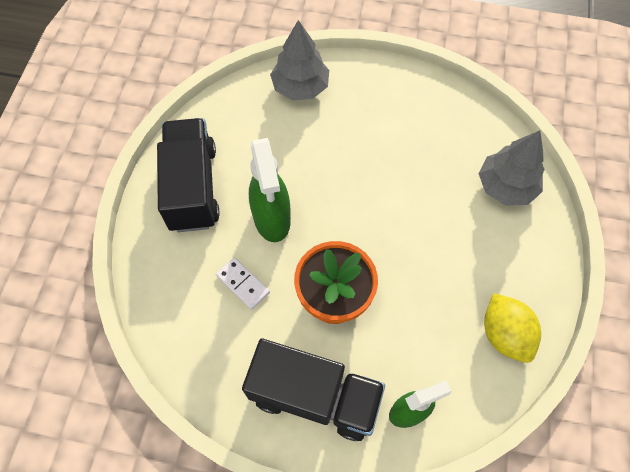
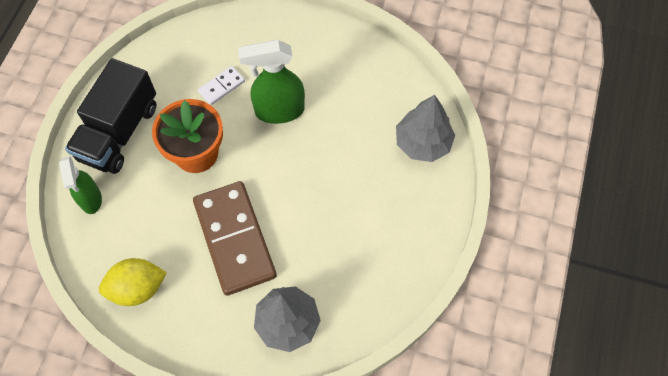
camera: 95 degrees right, 0 degrees up
black truck [157,118,220,232] -> none
none -> brown domino [193,181,277,296]

